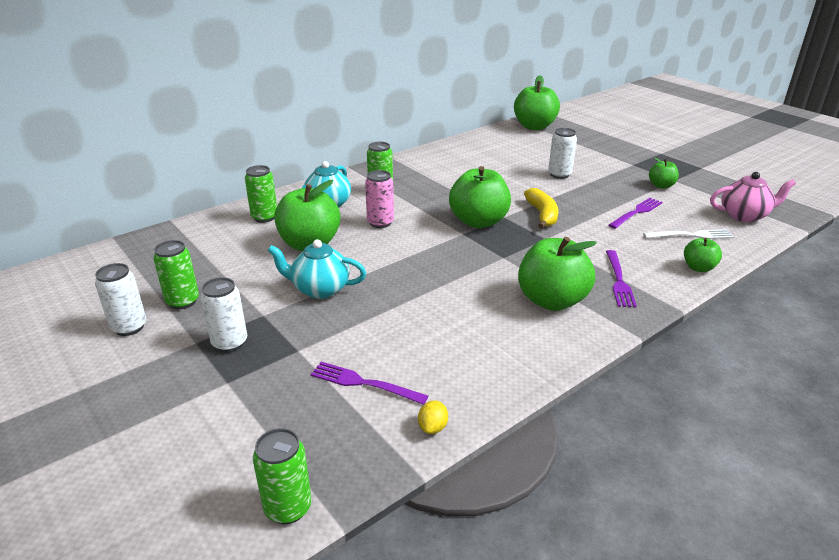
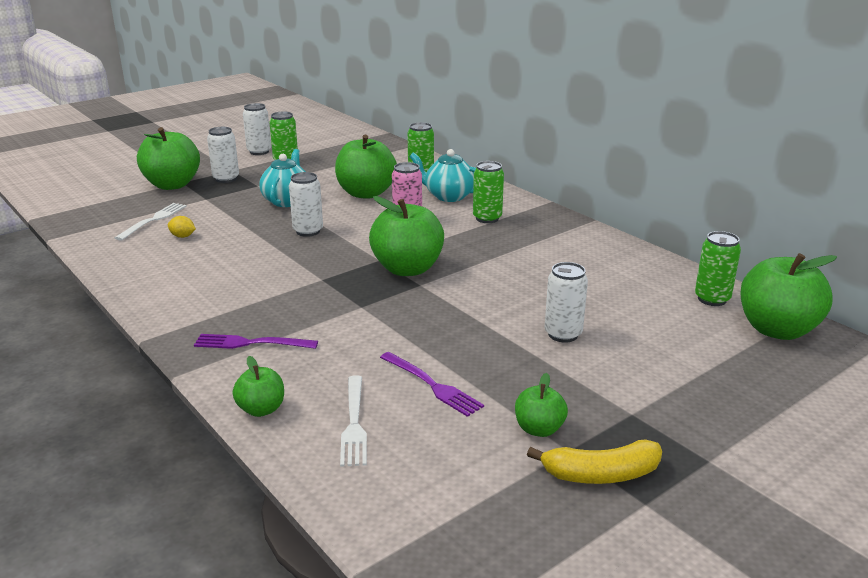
camera: 90 degrees right, 5 degrees down
green can [253,428,312,524] -> green can moved to [695,231,741,306]
purple fork [311,362,428,405] -> white fork [115,203,187,241]
yellow lemon [418,400,448,434] -> yellow lemon moved to [168,216,196,238]
green apple [518,237,597,311] -> green apple moved to [137,127,200,190]
yellow banana [524,188,558,229] -> yellow banana moved to [527,439,662,484]
pink teapot [710,172,796,222] -> none
none -> white can [289,172,323,237]

